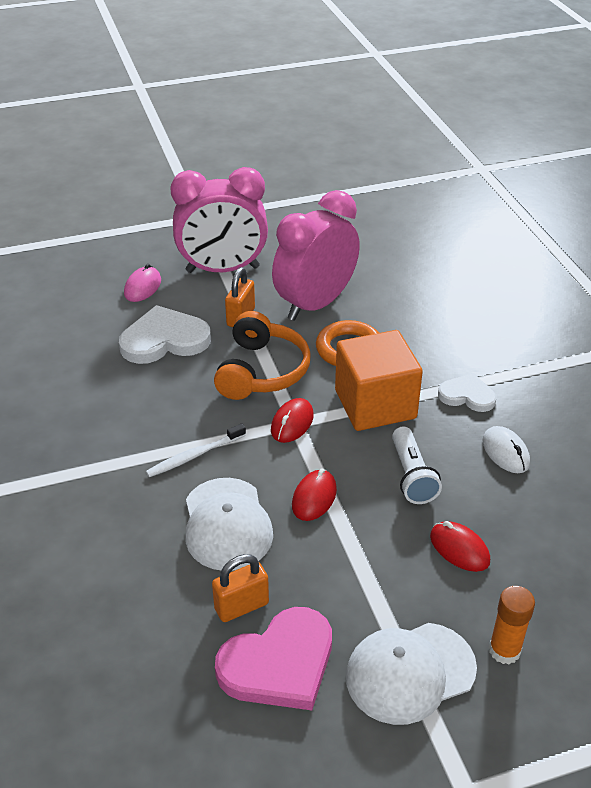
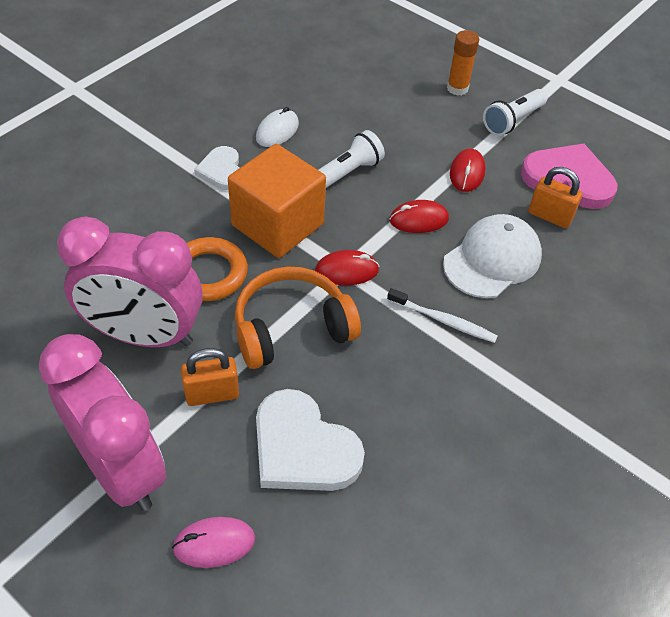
camera: 125 degrees left, 10 degrees up
white cap [346,623,477,725] -> white flashlight [483,89,547,136]
red mouse [430,521,490,572] -> red mouse moved to [450,149,486,192]

